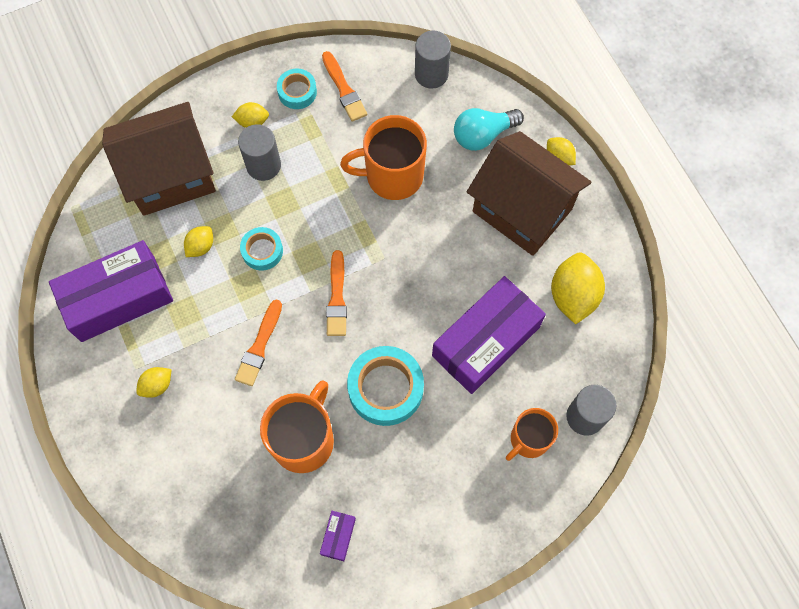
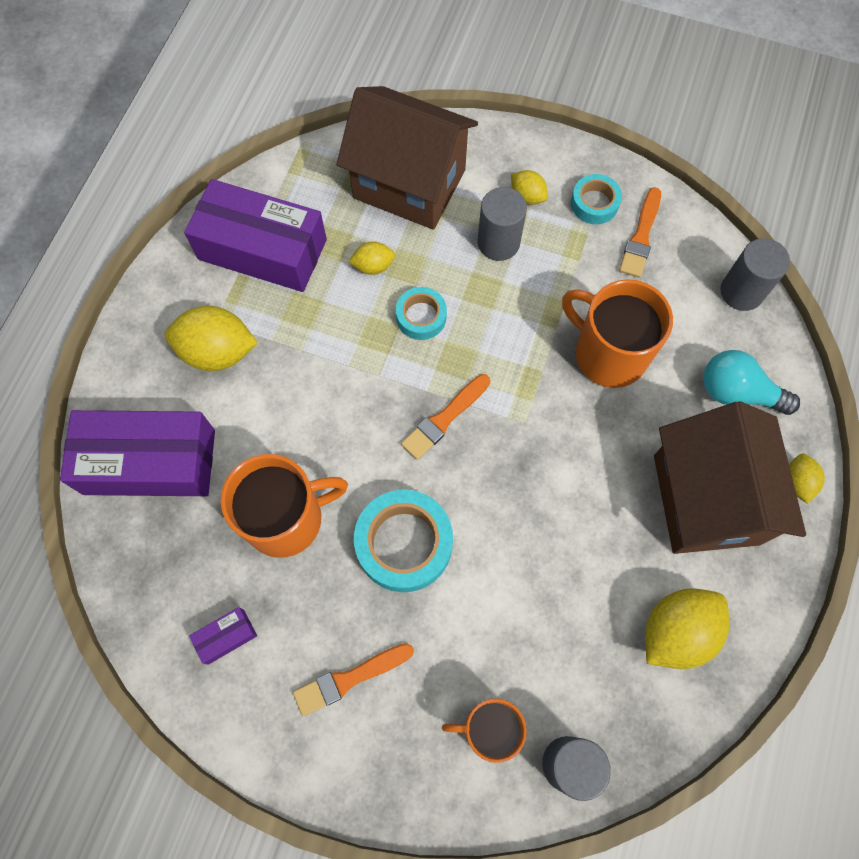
camera: 45 degrees right, 0 degrees up
yellow lemon [136,367,171,398] -> yellow lemon [165,306,258,371], size x1.89
orange brush [235,299,282,386] -> orange brush moved to [293,643,414,716]
purple box [432,276,546,394] -> purple box moved to [60,410,215,496]

